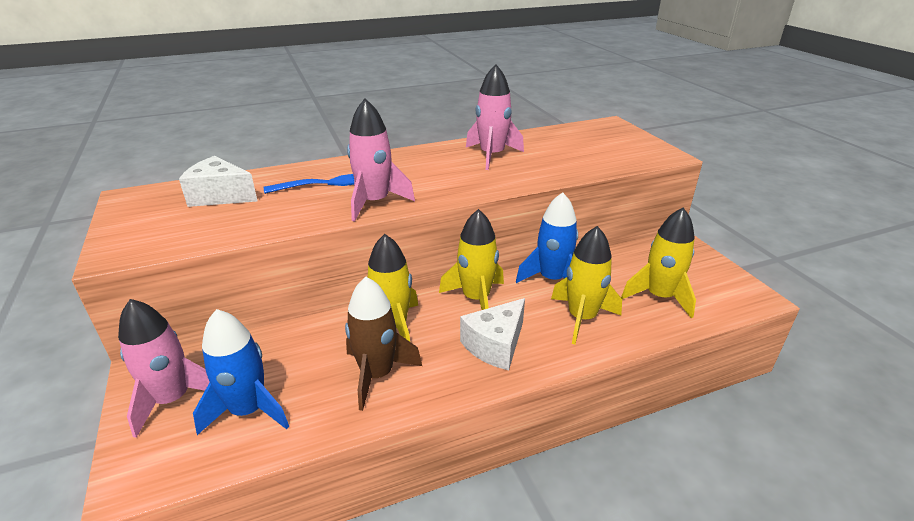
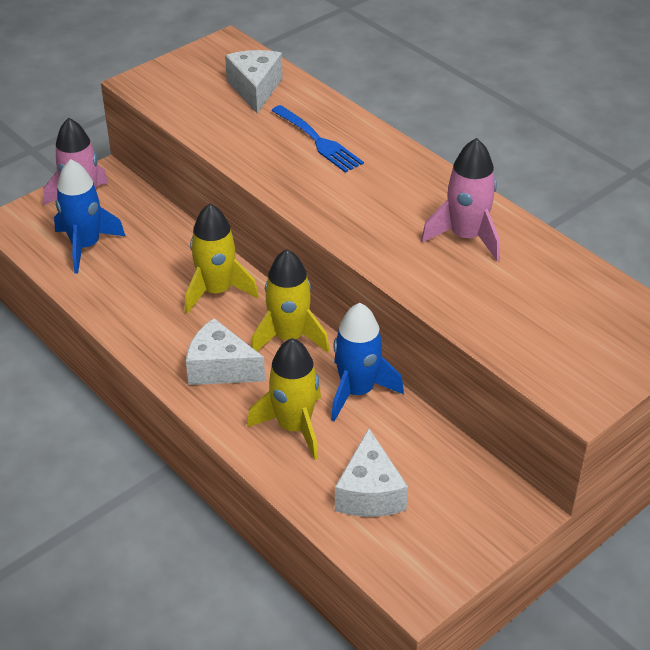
camera: 70 degrees right, 10 degrees up
brown rocket [345,277,422,411] -> none
pink rocket [347,98,415,222] -> none
yellow rocket [621,208,696,318] -> white cheese [335,428,408,517]

